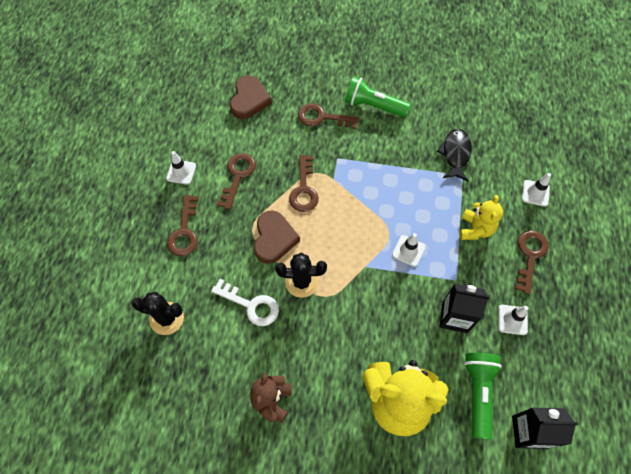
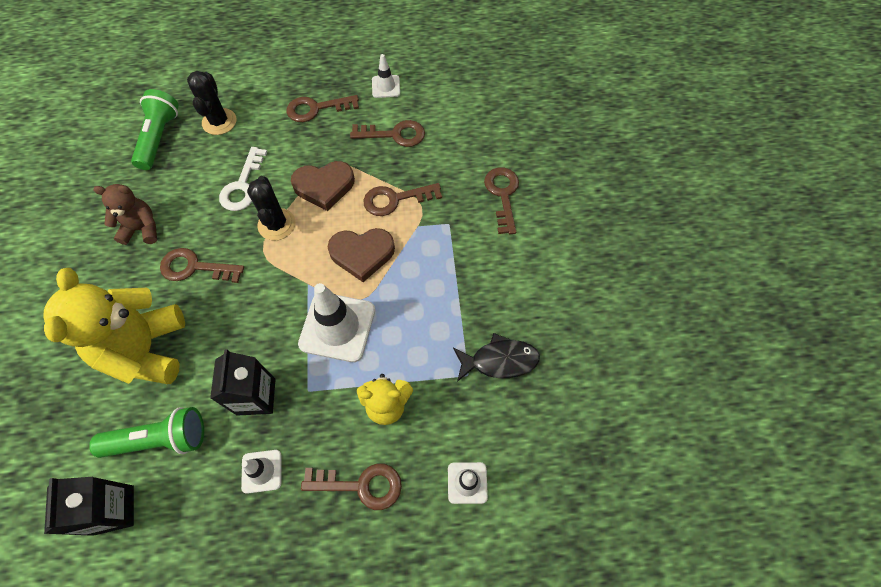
camera: 75 degrees right, 0 degrees up
brown heart [230,76,272,119] -> brown heart moved to [328,228,395,282]
green flashlight [345,76,411,118] -> green flashlight moved to [131,89,179,170]
white traffic cone [392,233,425,267] -> white traffic cone [298,283,375,362], size x1.89
none -> brown key [160,248,244,283]

